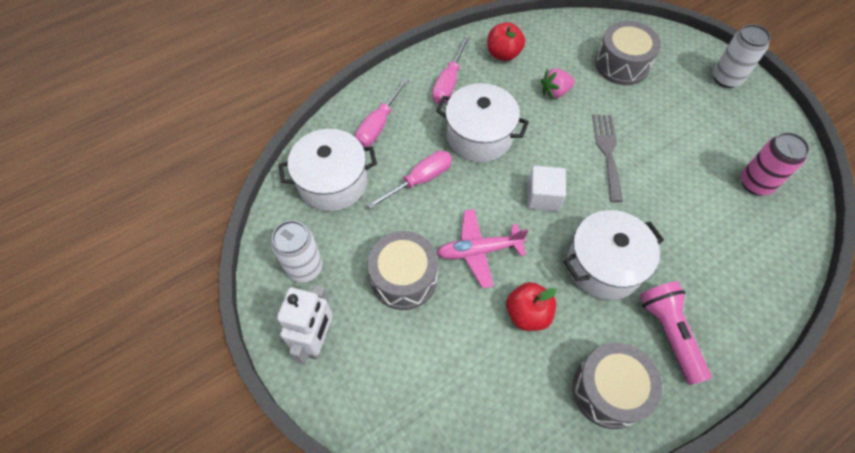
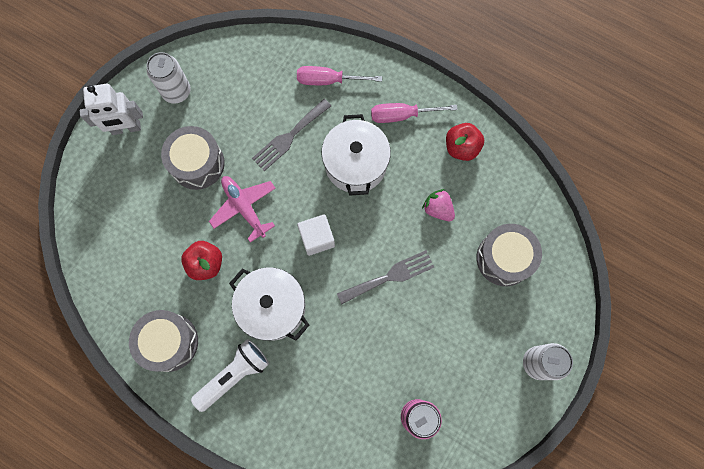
camera: 65 degrees right, 15 degrees up
white pot [279,129,377,212] -> none
pink screwdriver [367,151,452,210] -> grey fork [252,99,331,171]
pink flashlight [640,281,711,385] -> white flashlight [191,339,269,412]

